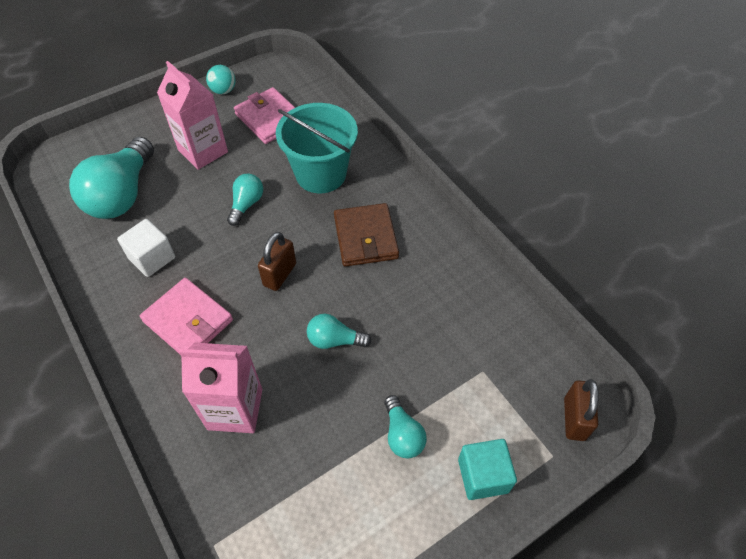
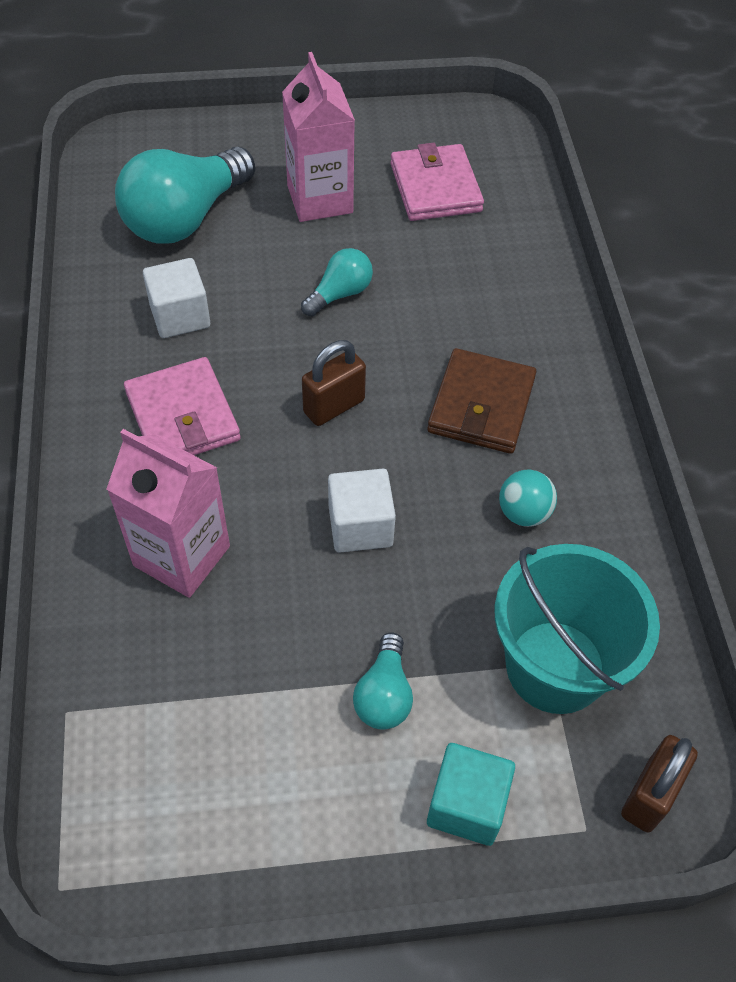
camera: 25 degrees right, 0 degrees up
turquoise ball [206,65,236,95] -> turquoise ball moved to [499,469,557,527]
turquoise bucket [276,103,358,193] -> turquoise bucket moved to [495,544,660,714]
turquoise light bulb [307,314,372,349] -> white cube [328,469,396,553]

